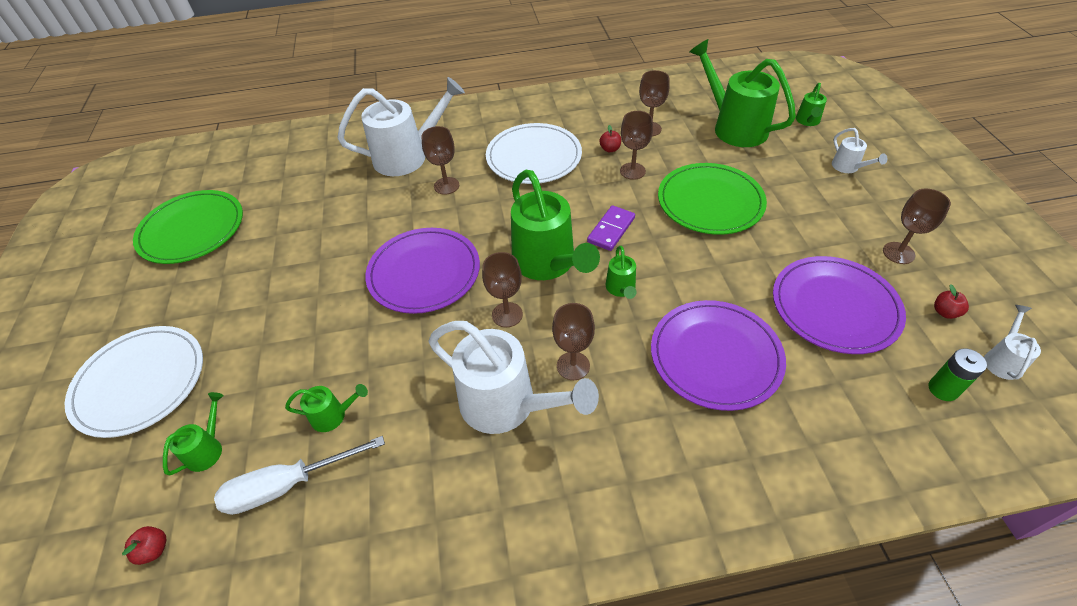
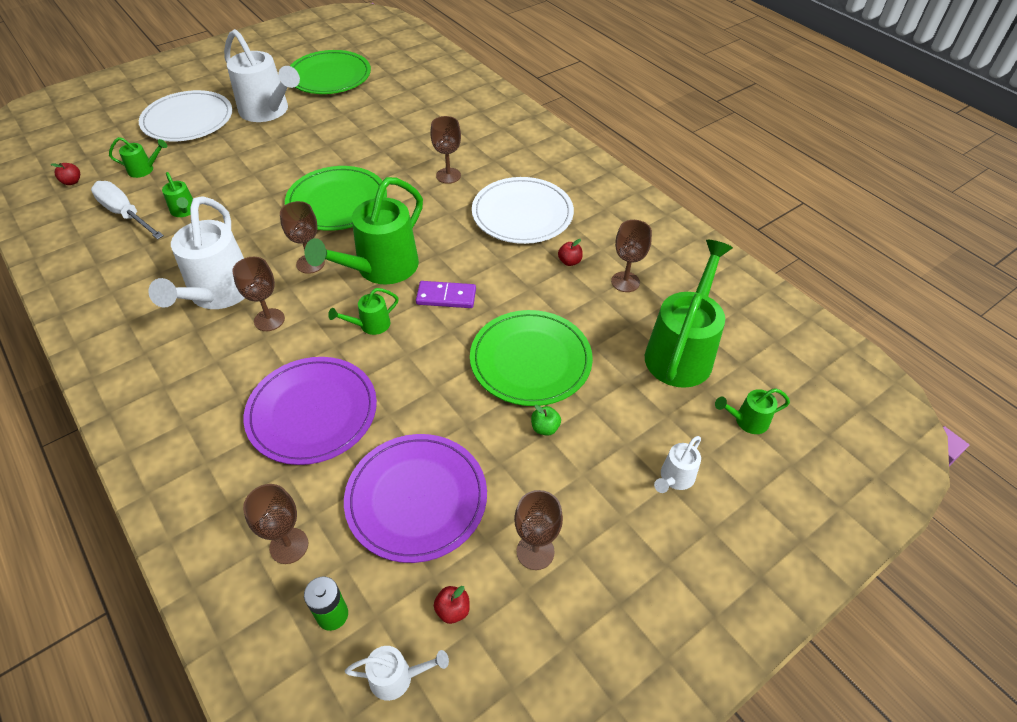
camera: 60 degrees right, 0 degrees up
white watering can [337,77,465,176] -> white watering can moved to [224,29,300,122]
purple plate [365,228,480,314] -> green plate [285,166,387,231]
brown goblet [620,111,653,180] -> brown goblet moved to [243,484,308,564]
none -> green apple [531,405,561,436]

